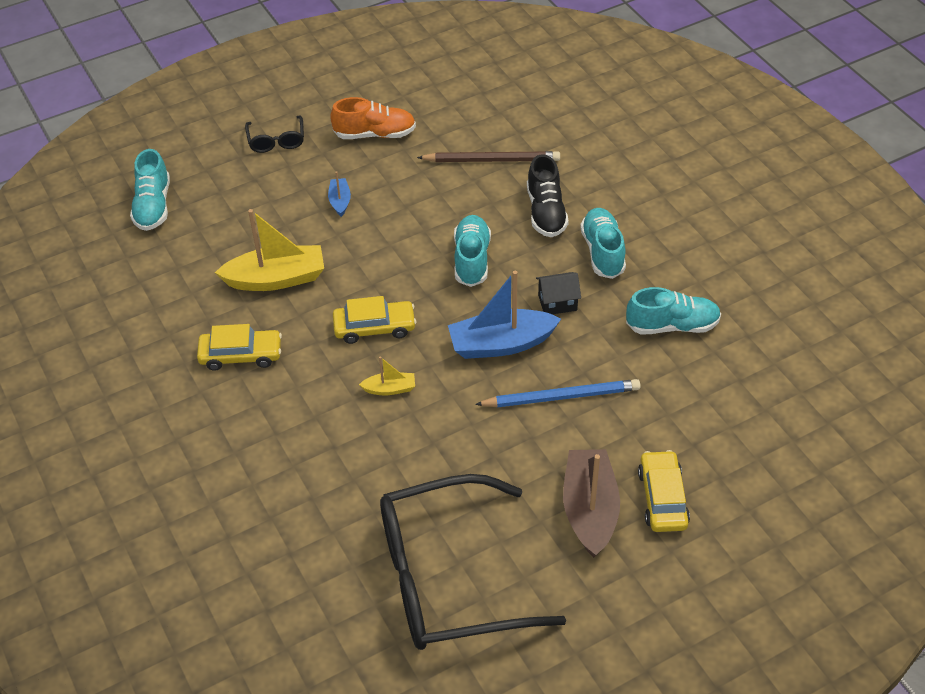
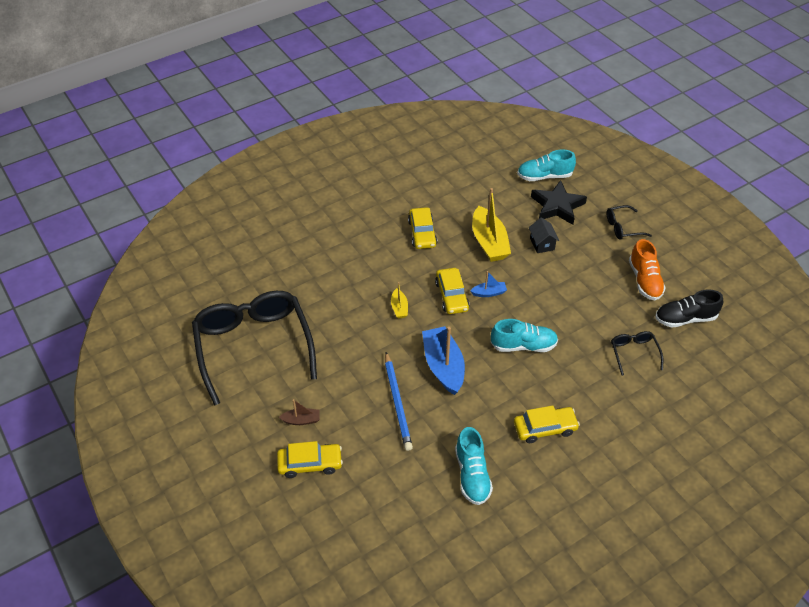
camera: 85 degrees right, 0 degrees up
blue boat [328,171,351,217] -> blue boat moved to [471,271,507,297]
brown pencil [417,151,560,162] -> black glasses [611,331,663,376]
black shoe [527,154,569,237] -> black shoe moved to [655,289,723,328]
black house [536,272,581,314] -> black house moved to [529,217,559,253]
brown boat [563,449,620,558] -> brown boat [279,399,320,425], size x0.49
turquoise shoe [580,208,626,279] -> yellow car [514,405,580,443]
none -> black star [531,180,587,225]

